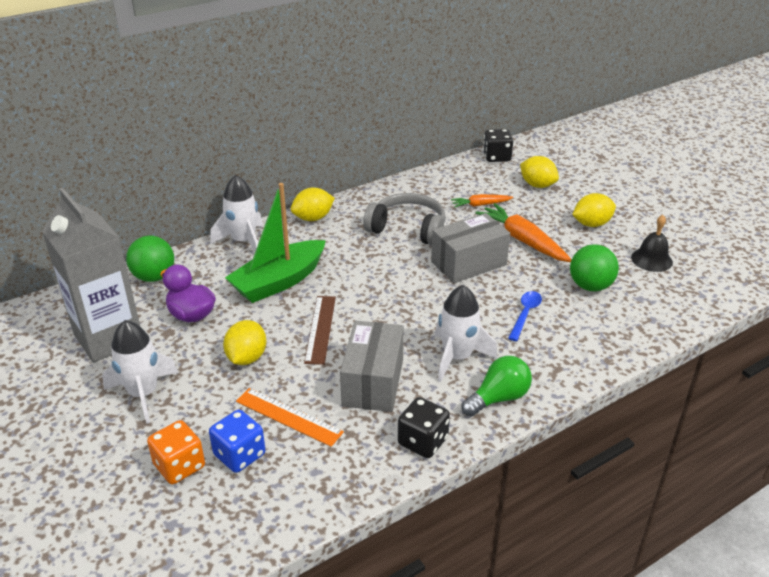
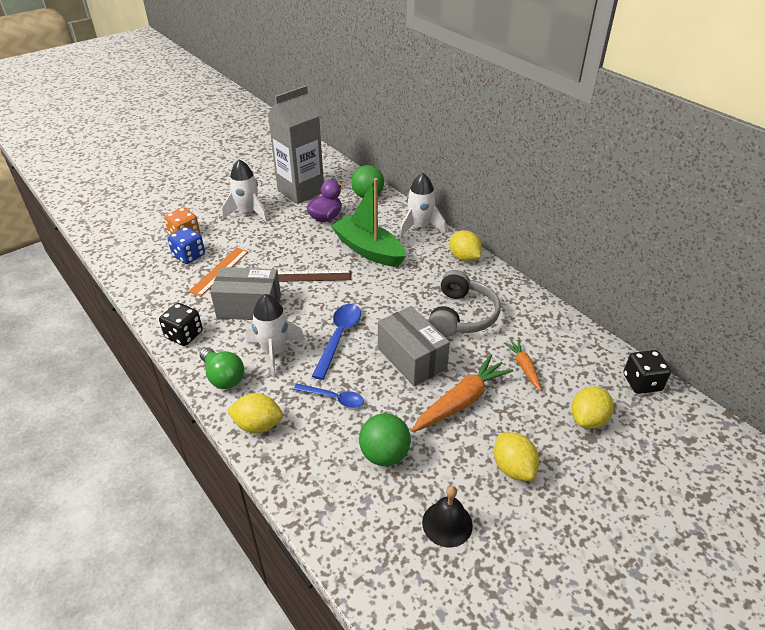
camera: 85 degrees right, 5 degrees up
yellow lemon [223,320,266,365] -> yellow lemon moved to [227,393,283,433]
none -> blue spoon [312,304,361,380]

